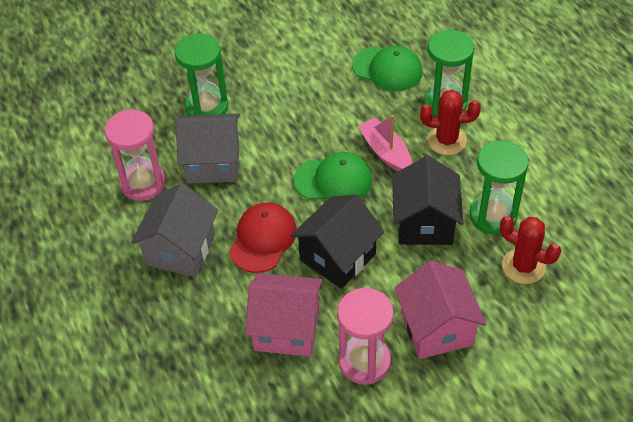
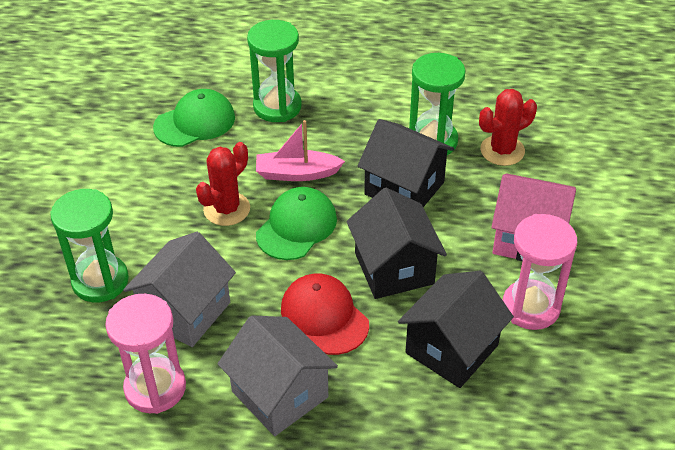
camera: 60 degrees left, 5 degrees down
pink house [245,273,323,357] -> black house [398,271,514,388]
red cactus [420,90,481,155] -> red cactus moved to [196,142,250,226]

